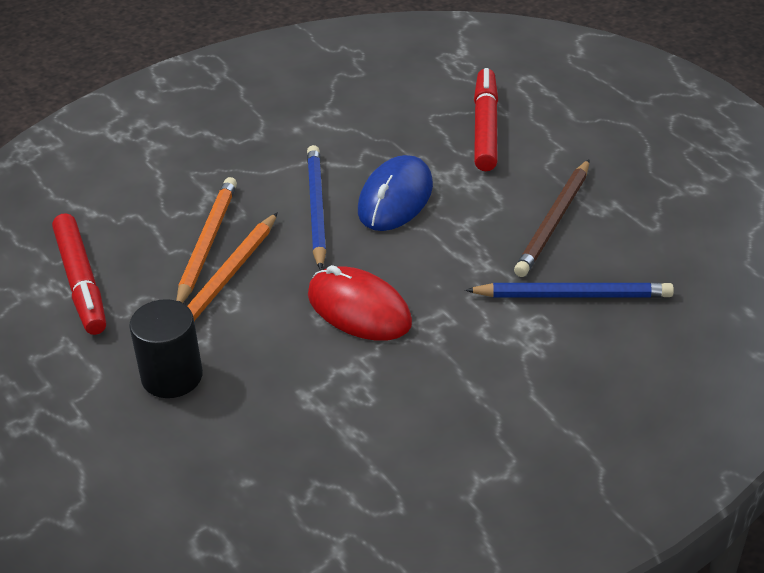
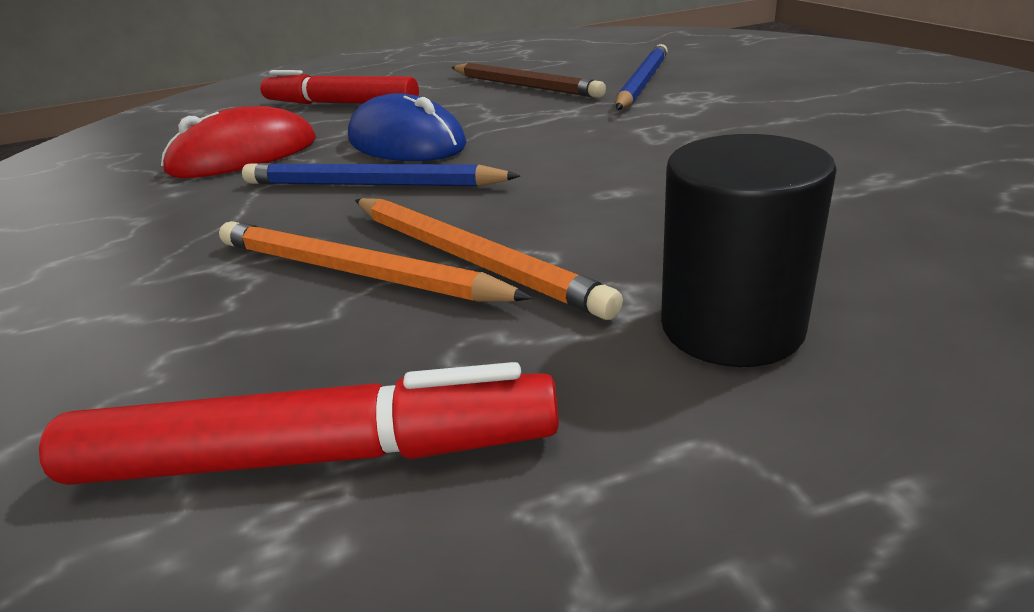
camera: 70 degrees left, 10 degrees down
red mouse [308,265,412,341] -> red mouse moved to [161,106,316,178]

